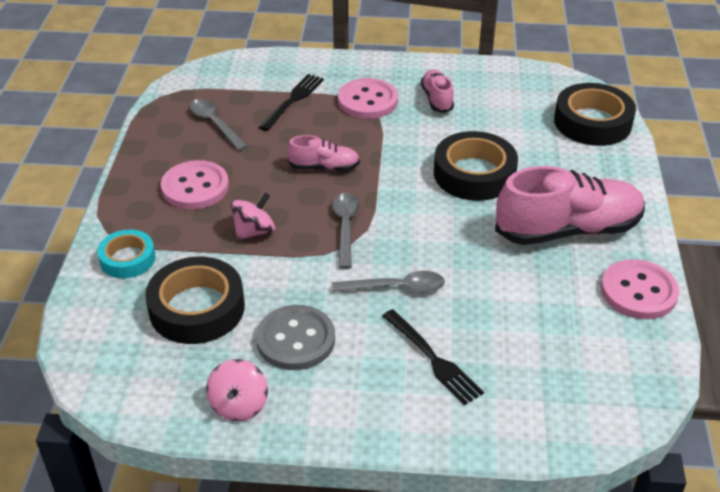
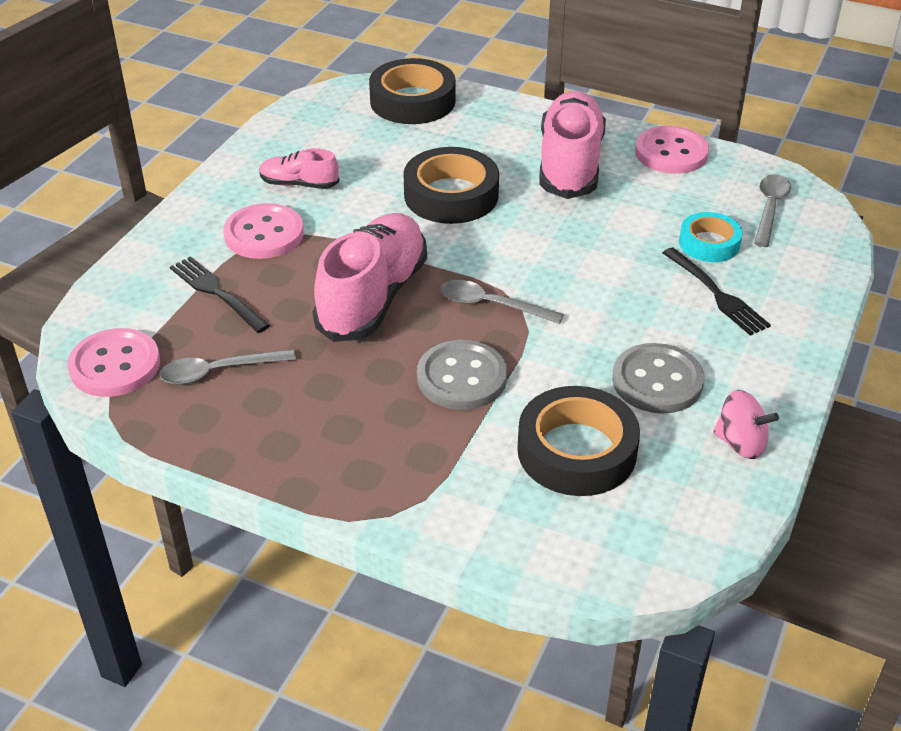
camera: 70 degrees left, 0 degrees up
turquoise tape [97,229,156,279] -> turquoise tape moved to [679,212,743,262]
pink button [161,160,229,209] -> pink button moved to [67,328,160,397]
pink spinning top [231,193,275,240] -> grey button [417,340,507,410]
pink shoe [287,135,360,171] -> pink shoe [312,213,427,342], size x2.02
grey spoon [332,271,445,293] -> grey spoon moved to [754,174,791,247]
black fork [383,309,484,406] -> black fork turned 75 degrees clockwise [663,247,771,336]

